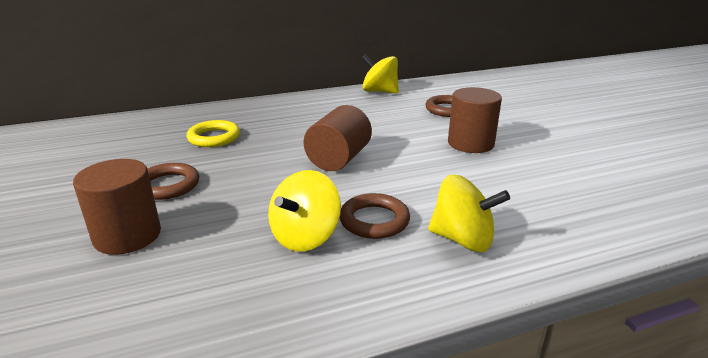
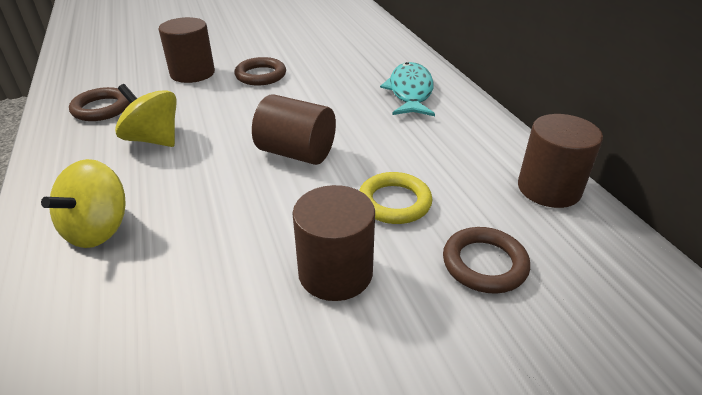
camera: 90 degrees right, 10 degrees up
yellow ring [186,120,240,147] -> yellow ring moved to [359,172,432,224]
brown ring [340,193,410,239] -> brown ring moved to [69,87,130,121]
yellow spinning top [362,55,399,94] -> brown cylinder [518,114,603,208]
none -> turquoise fish [380,62,435,116]

